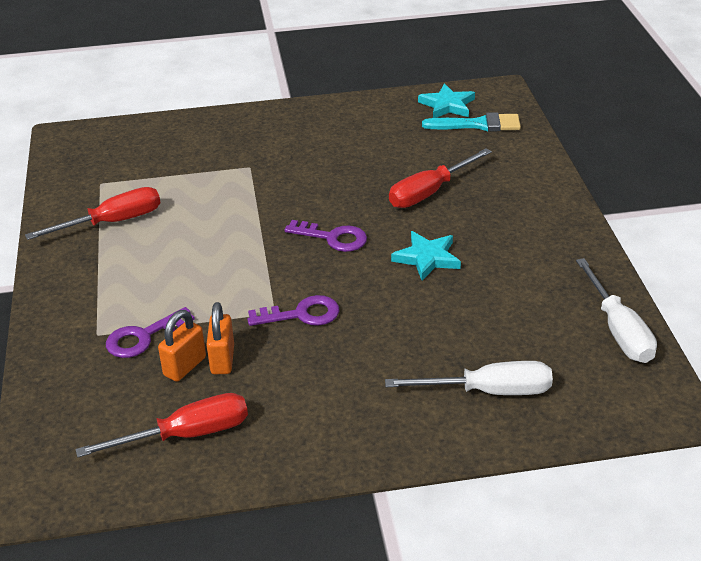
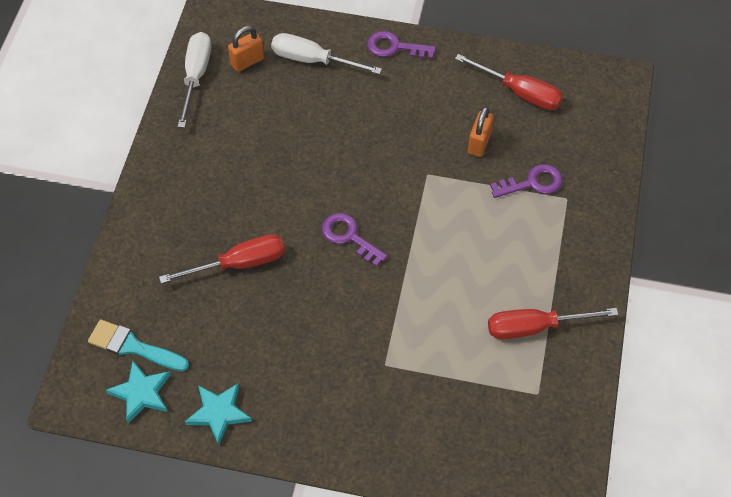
camera: 160 degrees left, 20 degrees up
red screwdriver [75,393,248,458] -> red screwdriver turned 150 degrees counterclockwise [455,54,563,110]
orange padlock [158,310,206,382] -> orange padlock moved to [228,26,264,72]
purple key [247,295,339,326] -> purple key moved to [367,31,436,59]
turquoise star [391,231,461,280] -> turquoise star moved to [185,383,252,445]

